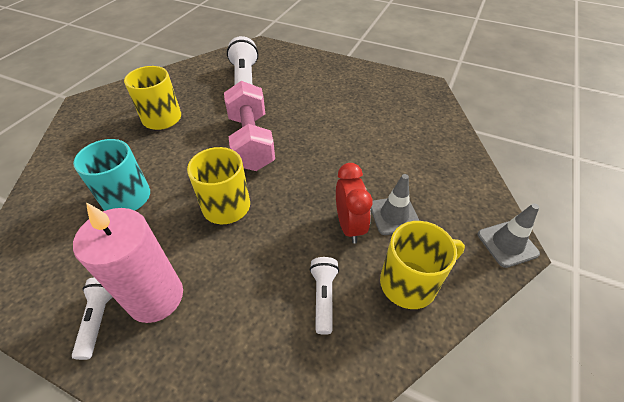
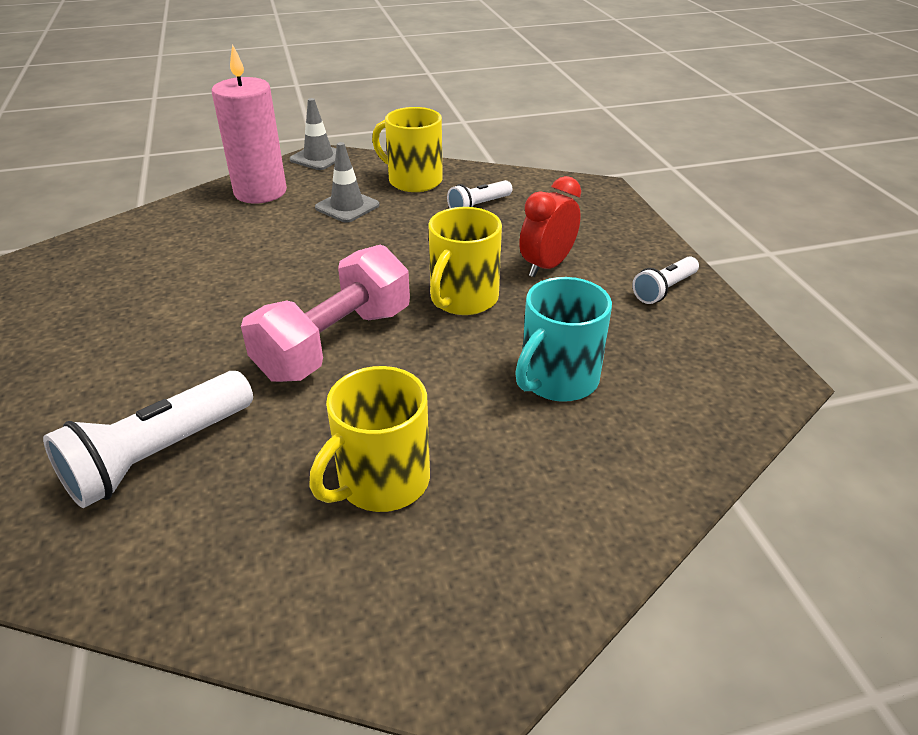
camera: 130 degrees left, 10 degrees down
pink candle [73,202,183,323] -> pink candle moved to [212,44,287,203]
red clock [336,163,372,244] -> red clock moved to [519,176,581,277]

